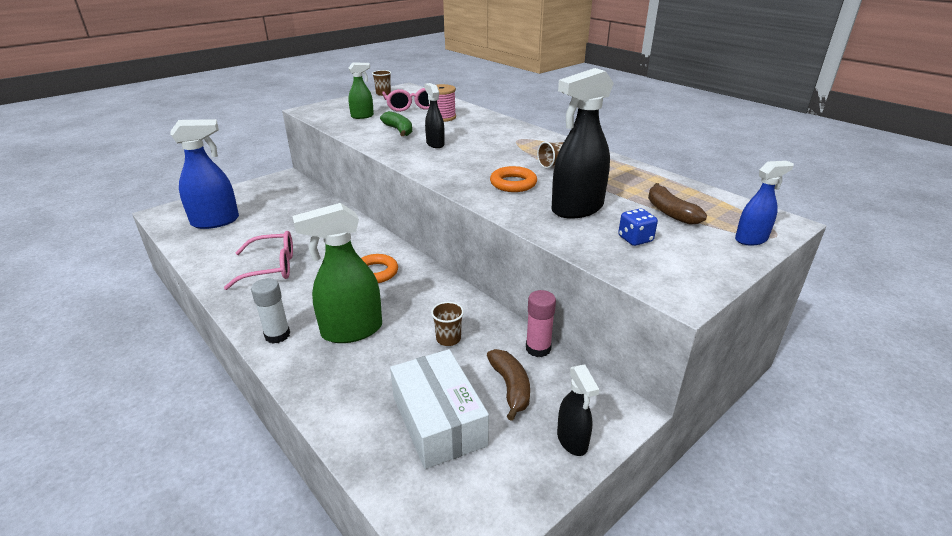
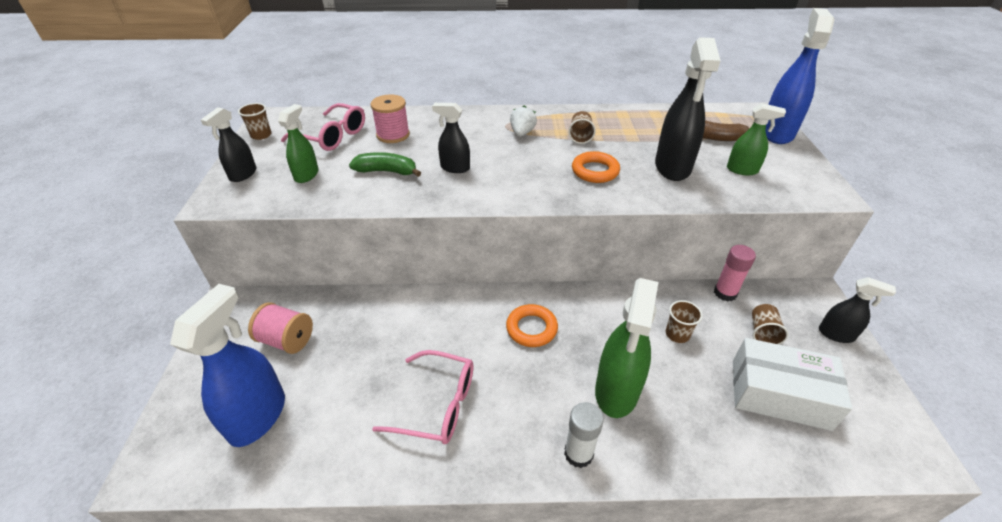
camera: 50 degrees left, 10 degrees up
pink glasses [224,231,293,290] -> pink glasses turned 75 degrees clockwise [372,350,474,444]
brown banana [487,349,530,421] -> brown cup [752,304,788,345]
blue dice [618,208,658,246] -> green spray bottle [727,103,786,175]
blue spray bottle [735,161,794,246] -> blue spray bottle [766,8,835,144], size x1.81
none -> black spray bottle [201,107,256,182]
none -> pink spool [248,302,313,354]
none -> white strawberry [510,105,537,137]

